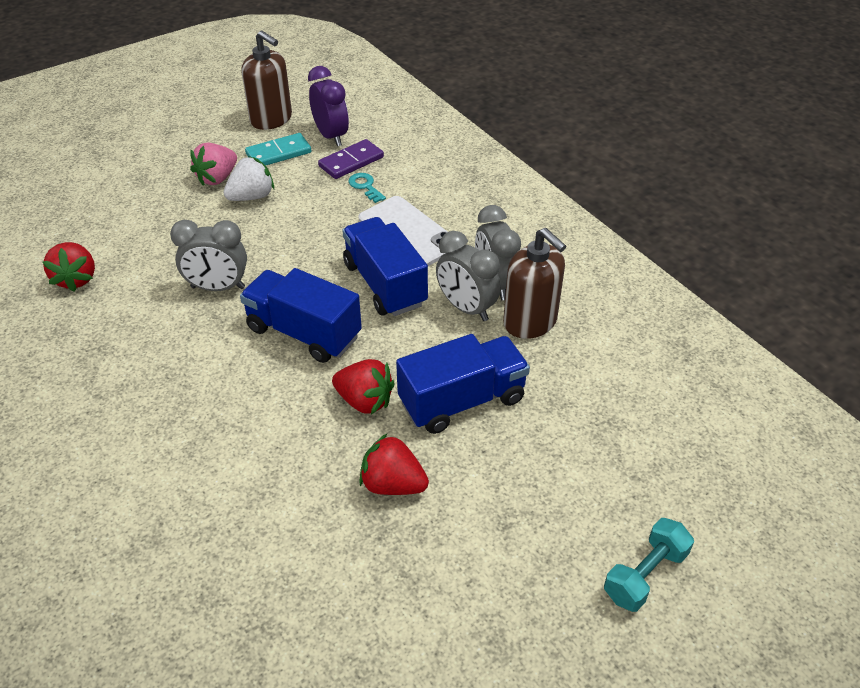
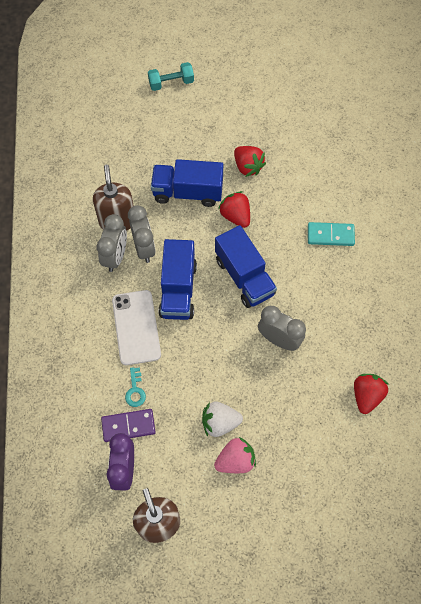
camera: 150 degrees left, 20 degrees up
turquoise domino [245,133,311,166] -> turquoise domino moved to [308,222,355,246]

